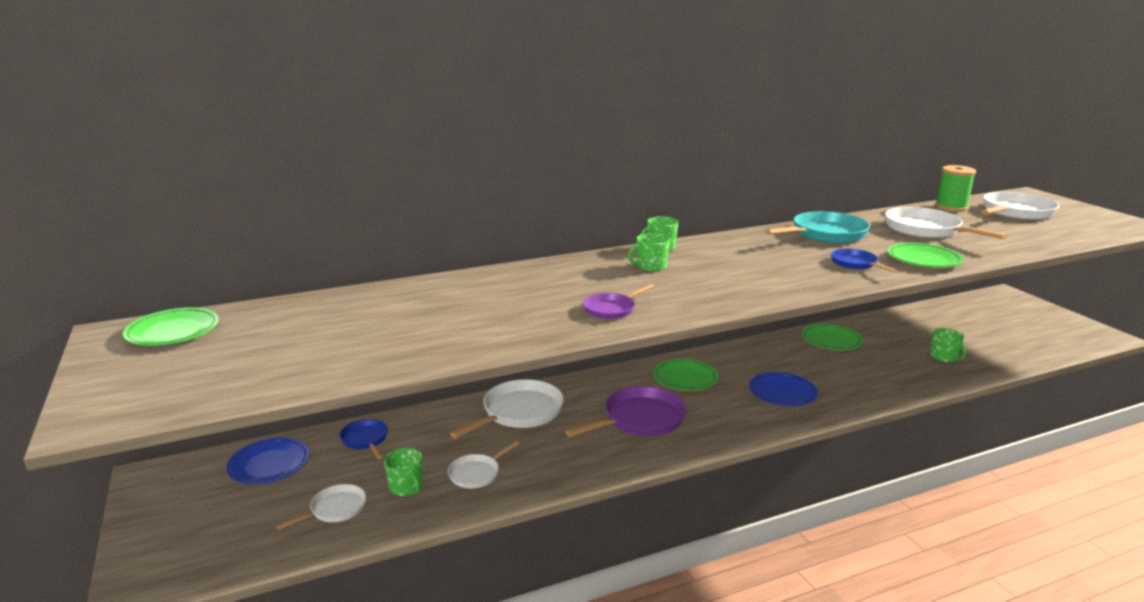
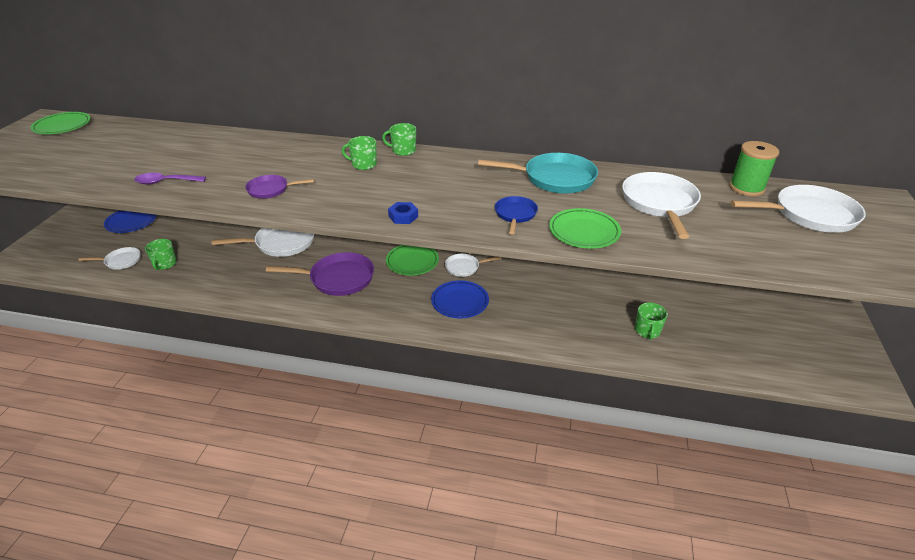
camera: 35 degrees right, 15 degrees up
blue pan [340,419,388,459] -> none
white pan [448,441,520,488] -> white pan moved to [445,254,501,277]
green plate [802,324,863,350] -> none
none -> purple spoon [134,173,206,185]
none -> blue nut [388,202,418,224]

